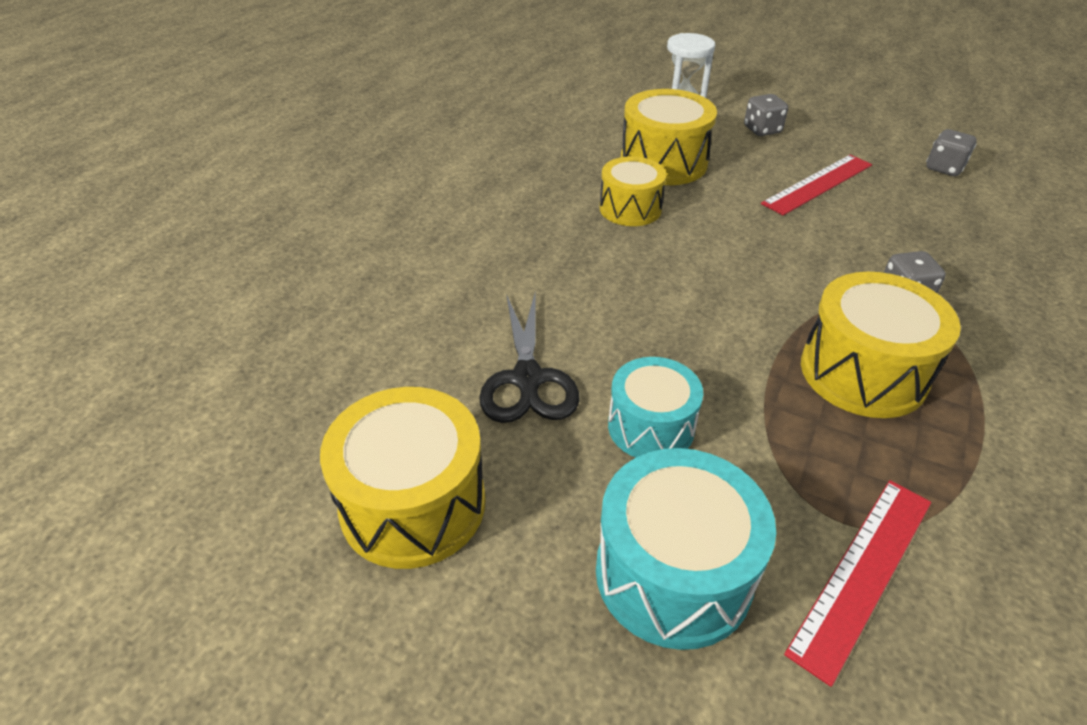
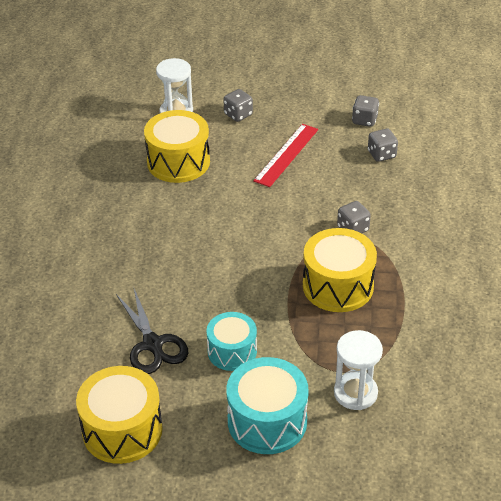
camera: 20 degrees left, 0 degrees up
yellow drum [600,157,667,226] -> none
red ruler [784,480,931,687] -> white hourglass [334,330,383,410]
none -> grey dice [368,129,398,162]

